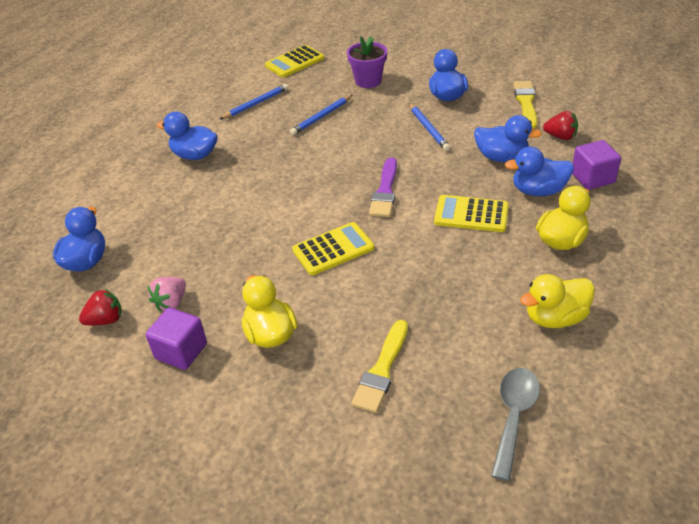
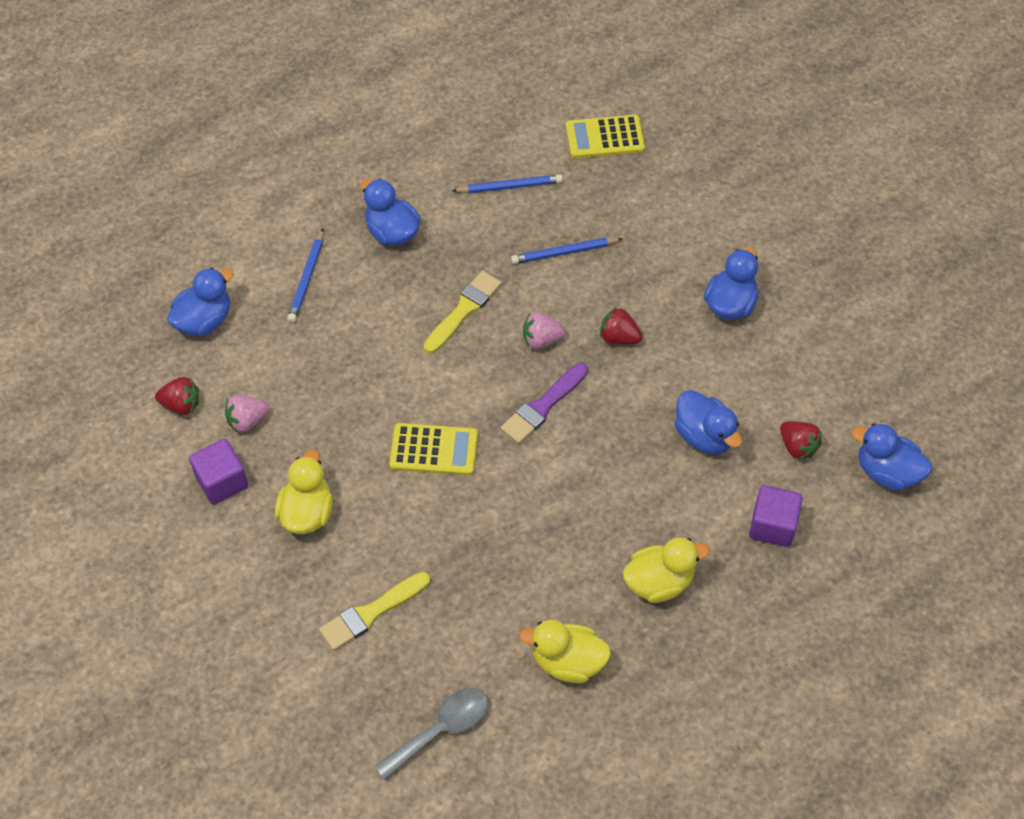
camera: 30 degrees right, 15 degrees up
purple flower pot [347,36,387,88] -> none
blue pencil [409,103,450,151] -> blue pencil moved to [287,229,324,323]
yellow calculator [434,195,509,232] -> none
blue duck [505,147,574,196] -> blue duck moved to [851,423,932,491]
yellow brush [513,81,537,128] -> yellow brush moved to [423,271,501,354]
none -> pink strawberry [523,312,566,349]
none -> red strawberry [600,307,643,344]

